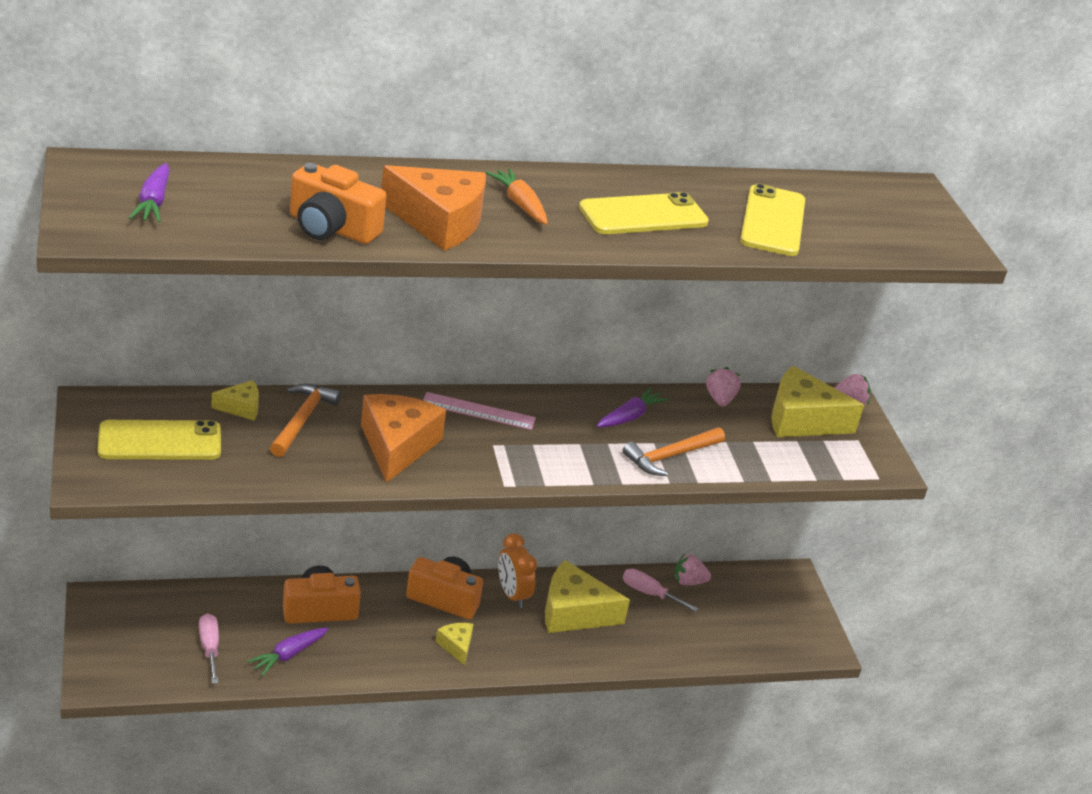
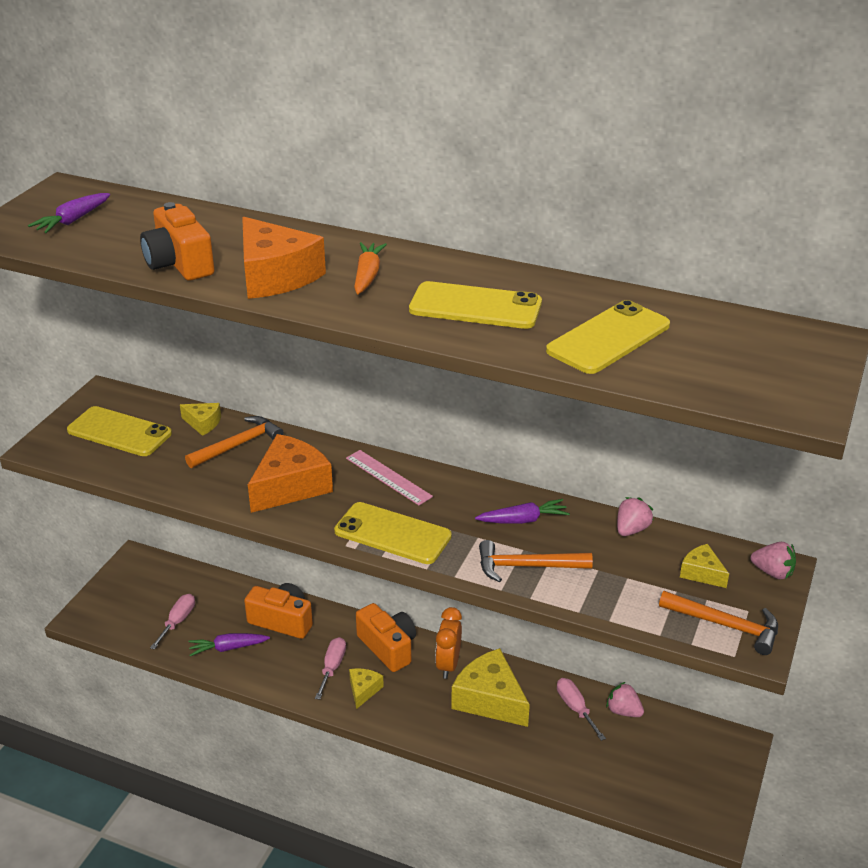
camera: 40 degrees right, 0 degrees up
yellow cheese [771,366,864,437] -> yellow cheese [680,544,729,588], size x0.50
none -> pink screwdriver [315,637,346,700]
none -> yellow phone [334,502,452,564]
none -> orange hammer [659,591,778,655]

